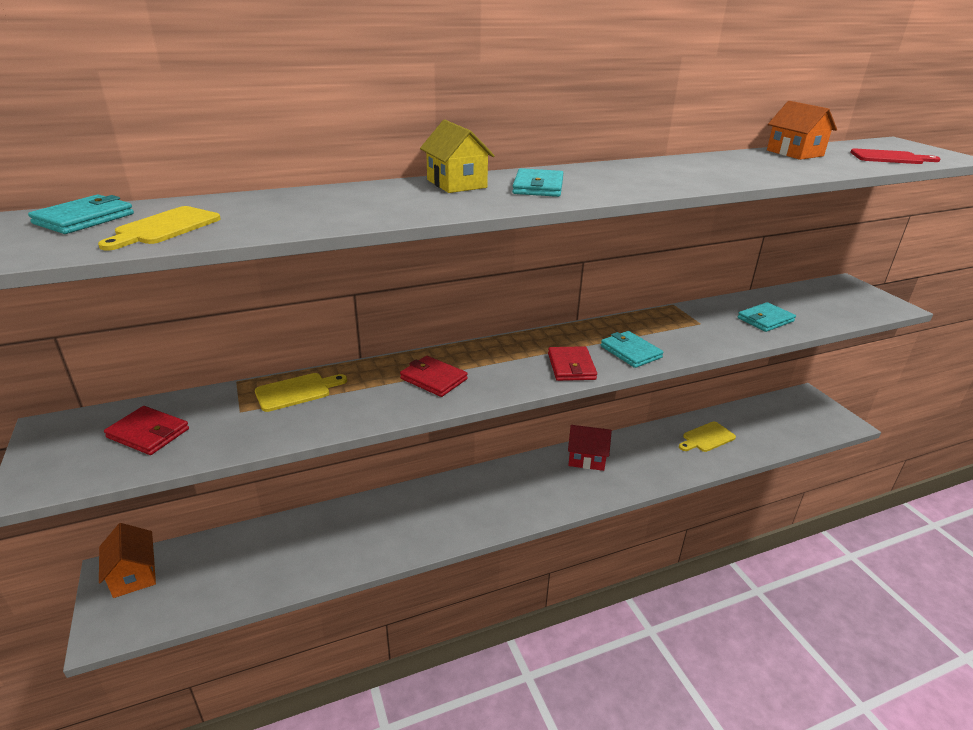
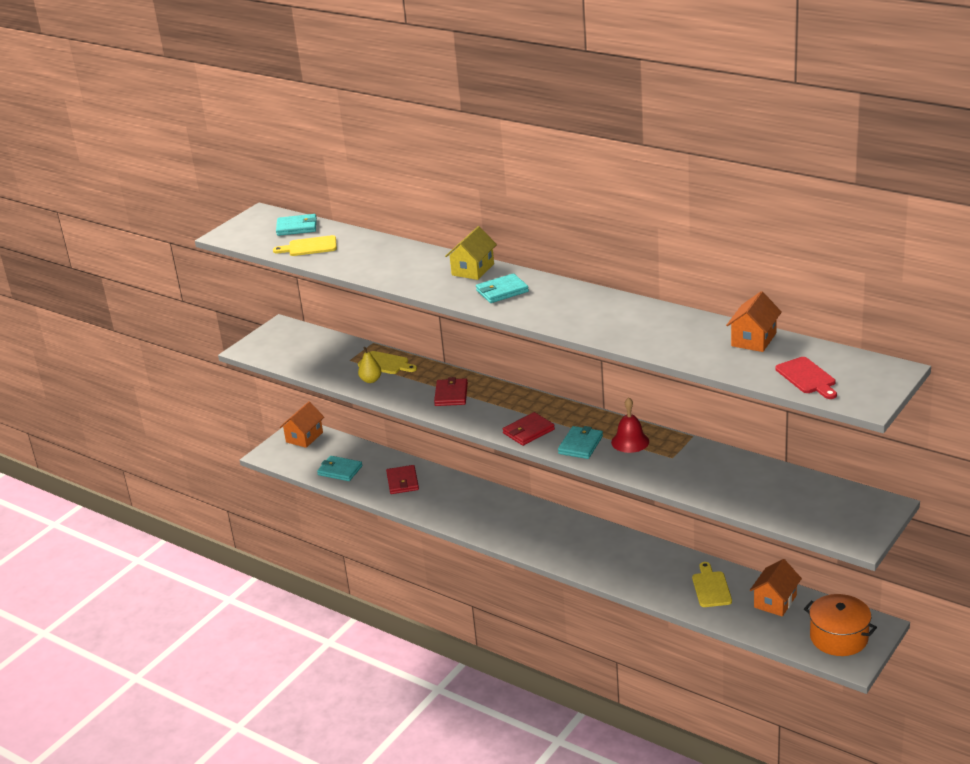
camera: 60 degrees right, 0 degrees up
red wallet [104,406,189,455] -> red wallet moved to [386,465,419,494]
red house [568,425,612,471] -> none
yellow cutting board [679,421,736,452] -> yellow cutting board turned 60 degrees clockwise [692,562,732,607]
turquoise wallet [738,302,796,332] -> turquoise wallet moved to [317,456,362,481]
none -> yellow pear [358,347,382,383]
none -> red bell [611,397,649,453]
none -> orange house [750,559,802,616]
none -> orange pot [804,594,877,656]

